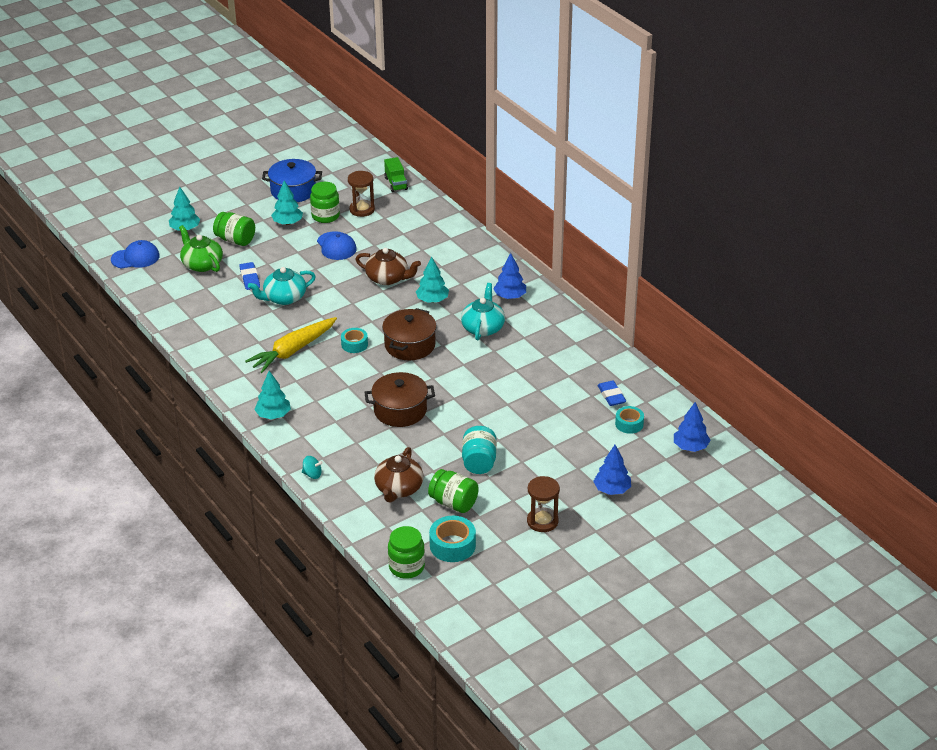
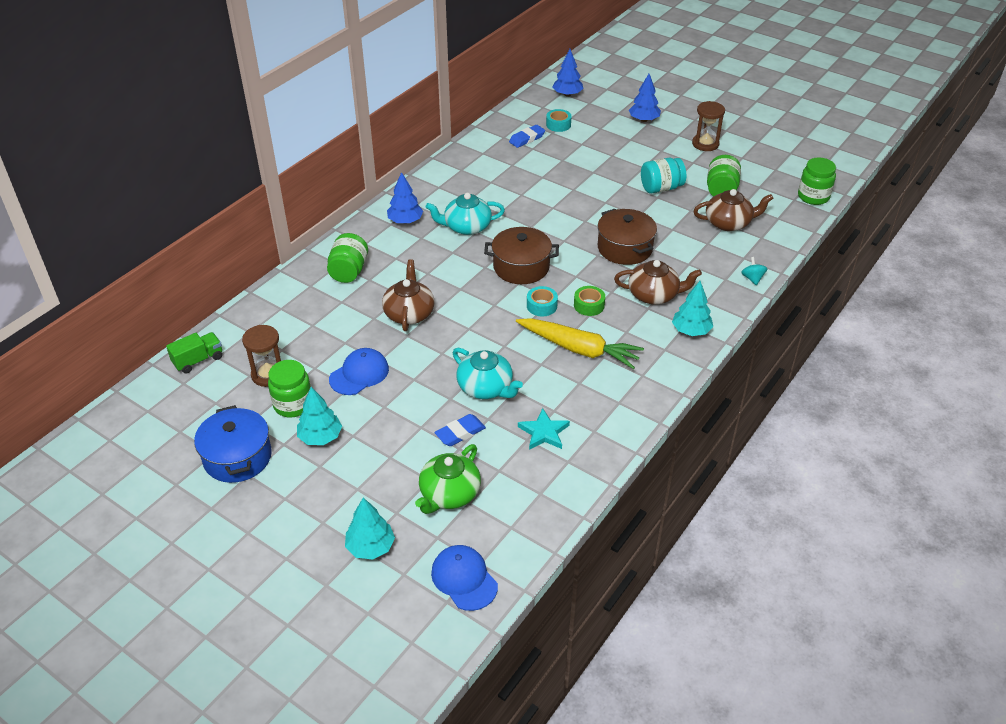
camera: 110 degrees left, 5 degrees up
green jar [213,212,255,246] -> green jar moved to [327,233,368,283]
turquoise tree [416,256,449,303] -> none
turquoise tape [429,516,476,562] -> none
none -> turquoise star [518,408,570,450]
none -> green tape [574,286,605,316]
none -> brown teapot [614,260,702,304]

